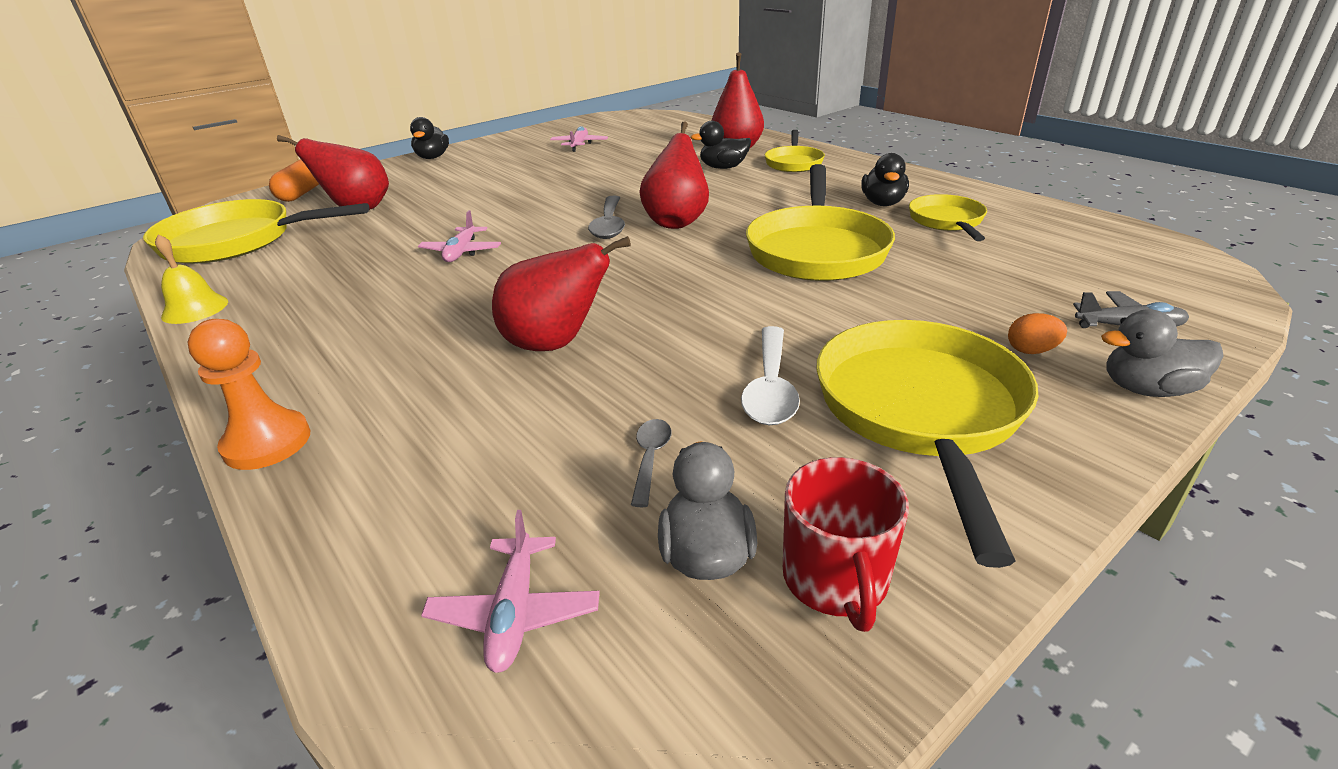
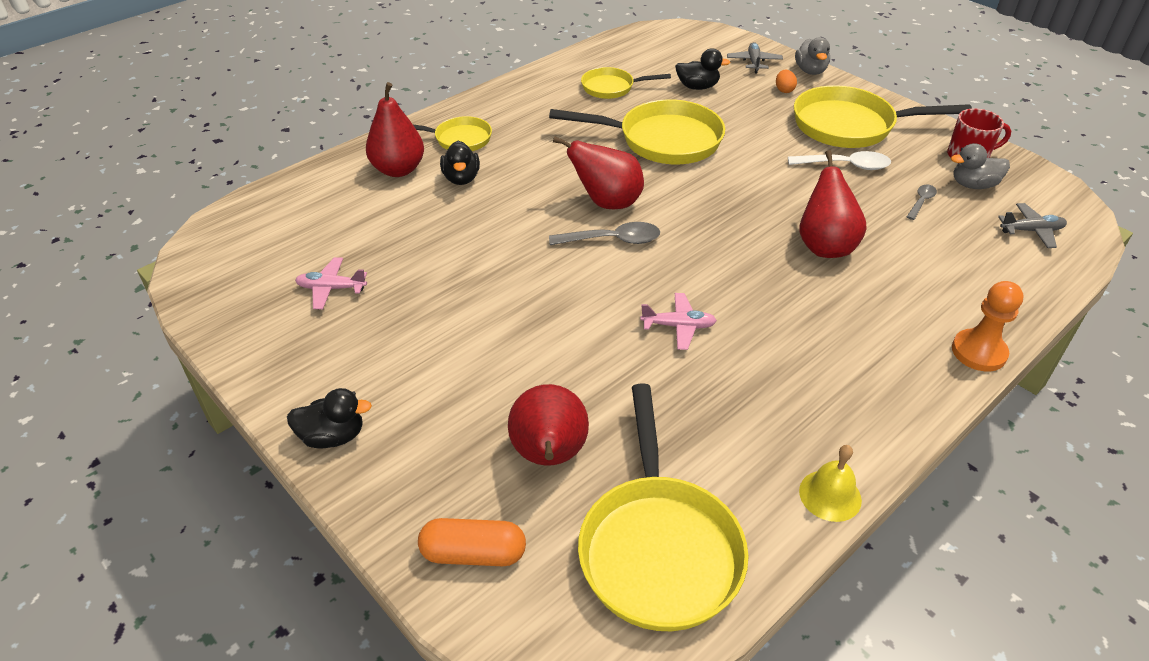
camera: 95 degrees left, 10 degrees up
pink plane [421,510,600,673] -> grey plane [998,203,1067,248]
grey spoon [631,419,671,507] -> grey spoon turned 120 degrees clockwise [907,185,937,220]
black duck [861,153,909,206] -> black duck moved to [675,48,730,90]

